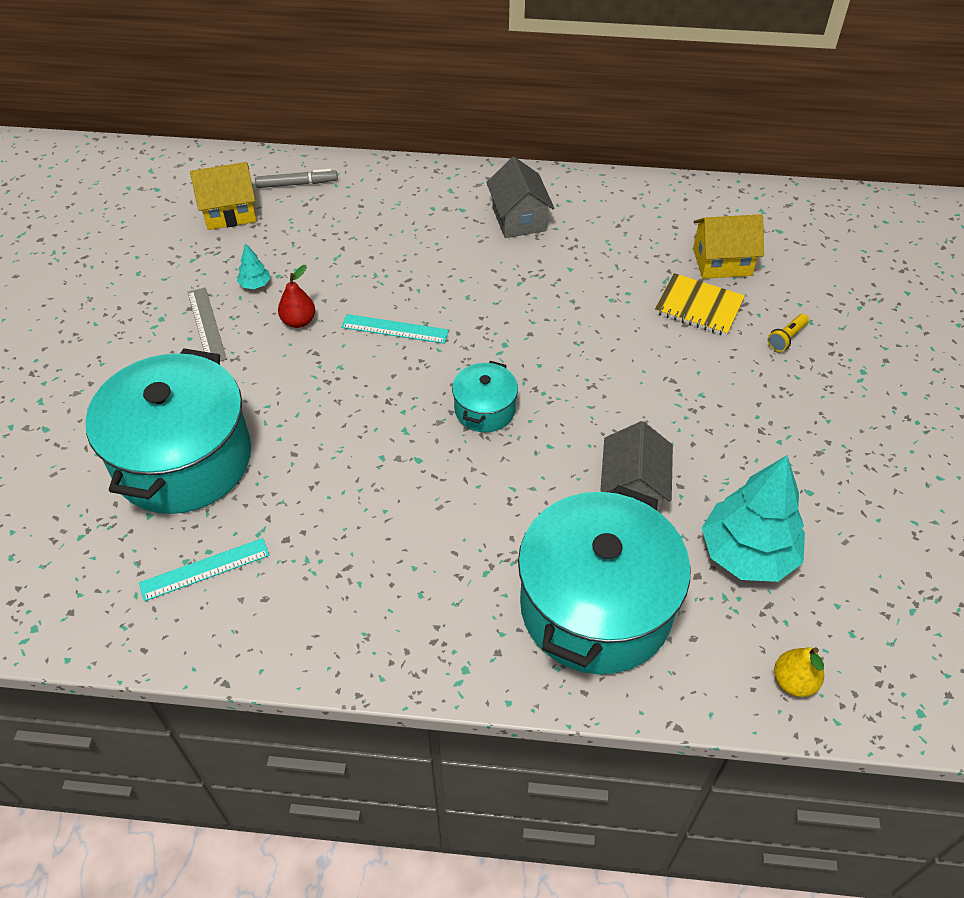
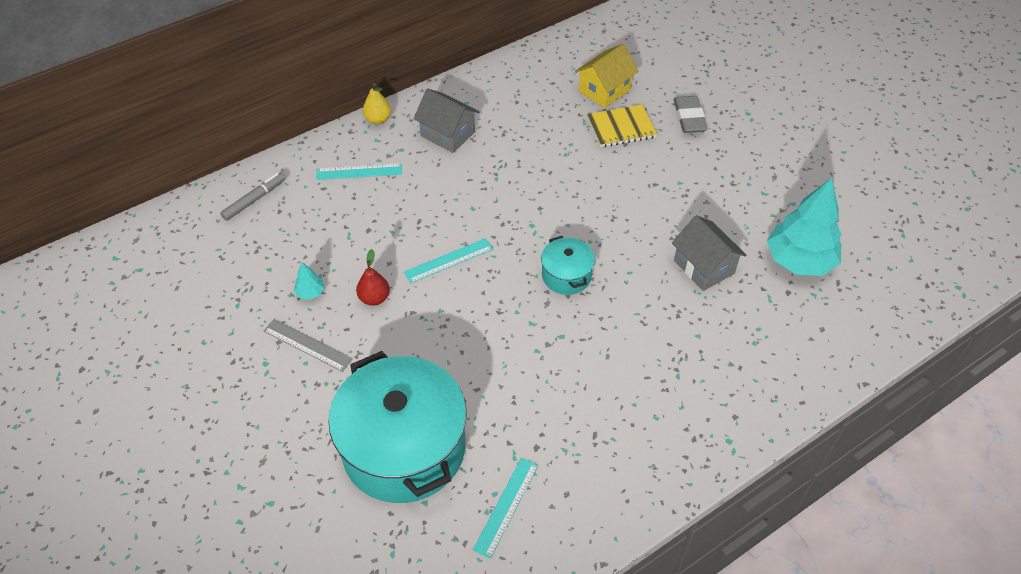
camera: 40 degrees left, 0 degrees up
yellow house [190,162,257,230] -> none
turquoise pot [518,485,690,674] -> none
yellow flashlight [768,314,809,352] -> grey eraser [674,96,707,133]
yellow pear [774,647,824,697] -> yellow pear moved to [363,83,391,124]
none -> turquoise ruler [316,163,402,180]

